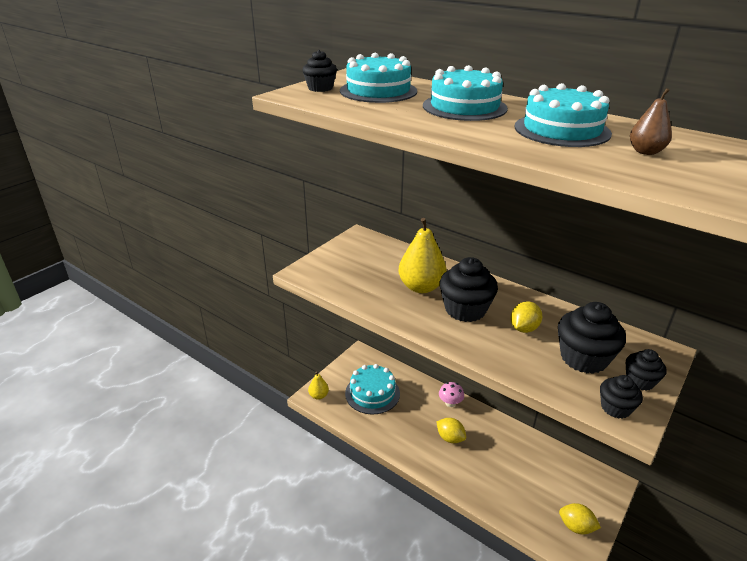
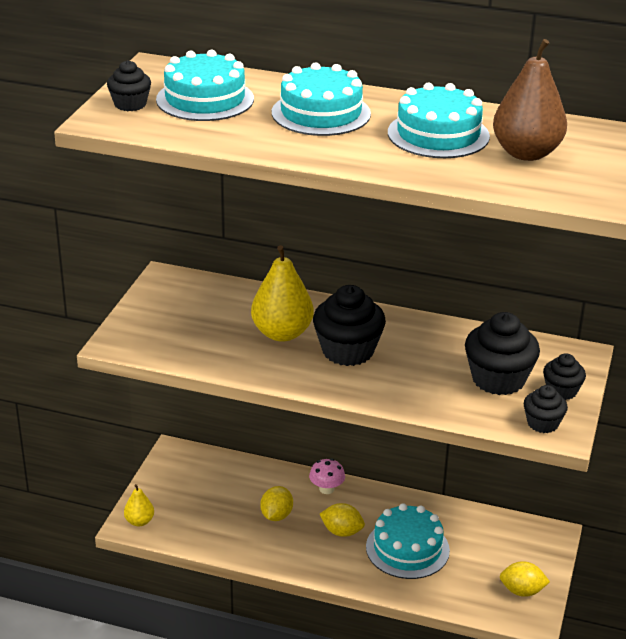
camera: 20 degrees left, 0 degrees up
turquoise cake [345,364,400,414] -> turquoise cake moved to [366,503,450,579]
yellow lemon [510,301,543,333] -> yellow lemon moved to [260,486,293,521]
brown pear [630,88,672,155] -> brown pear [493,39,567,161], size x1.89

